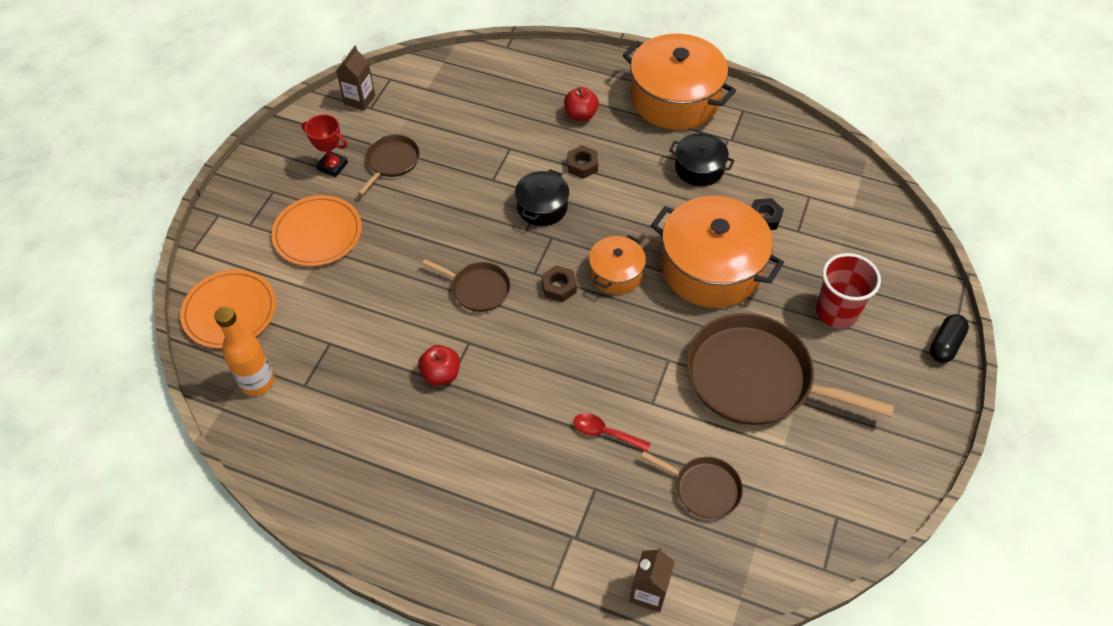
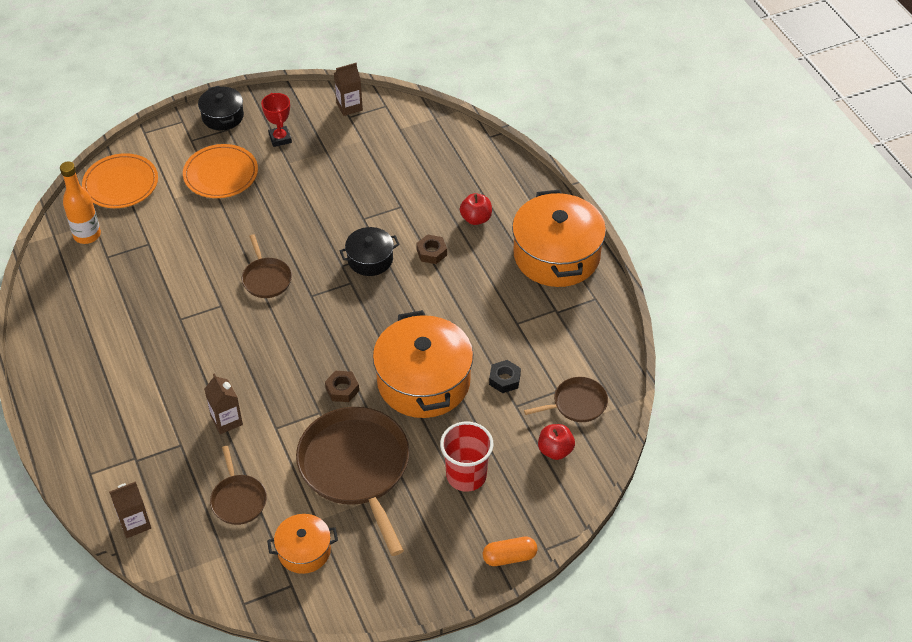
camera: 45 degrees right, 5 degrees down
brown pan [358,135,420,195] -> brown pan moved to [524,377,608,422]
red apple [418,345,460,385] -> red apple moved to [538,424,575,460]
brown nut [542,265,577,302] -> brown nut moved to [325,371,359,402]
red spoon [573,413,651,452] -> brown carton [204,373,243,434]
orange pot [589,235,646,294] -> orange pot moved to [267,514,338,574]
black pot [669,133,735,186] -> black pot moved to [198,86,244,131]
black capsule [930,314,969,363] -> orange capsule [483,537,538,566]

